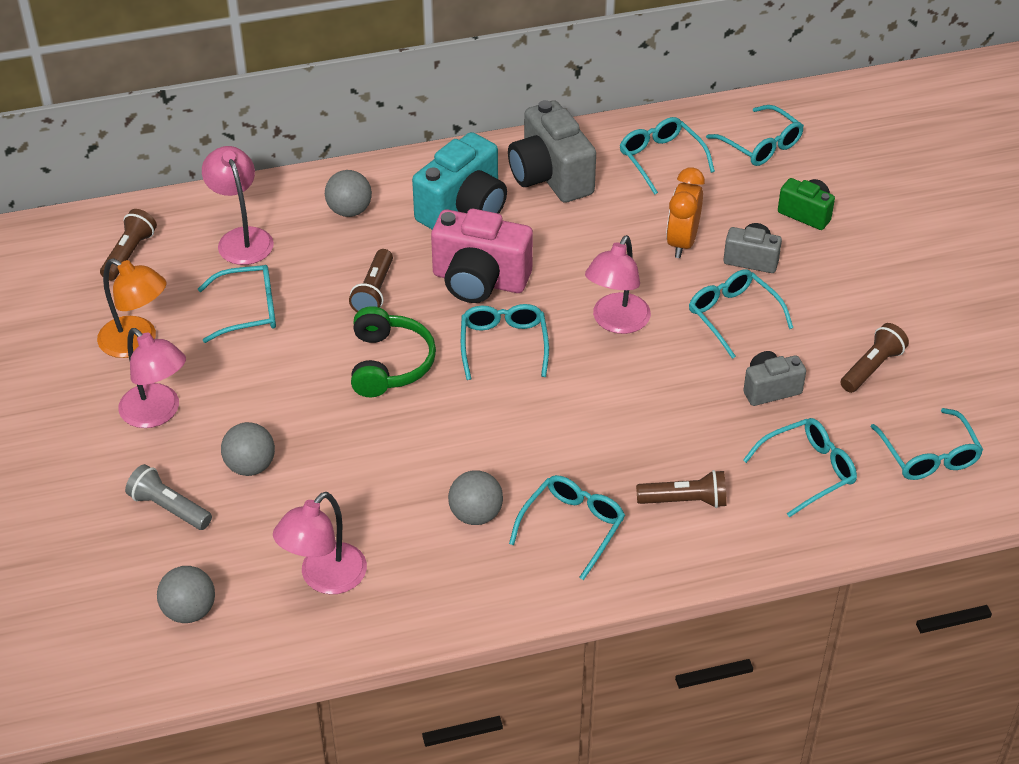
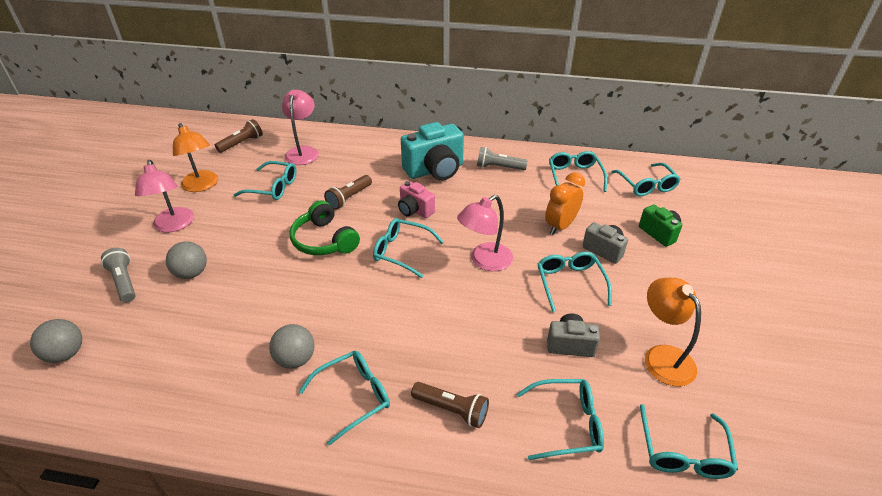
camera: 25 degrees right, 5 degrees down
pink lamp [273,492,367,594] -> none
grey ball [325,170,372,217] -> none
green headphones [351,306,436,397] -> green headphones turned 120 degrees clockwise [289,200,360,255]
pink camera [431,209,533,303] -> pink camera [398,181,435,218], size x0.56
turquoise glasses [461,304,549,380] -> turquoise glasses turned 90 degrees counterclockwise [373,218,444,278]
grey camera [508,100,596,203] -> grey flashlight [477,147,528,170]
brown flashlight [840,323,909,393] -> orange lamp [645,278,701,386]

